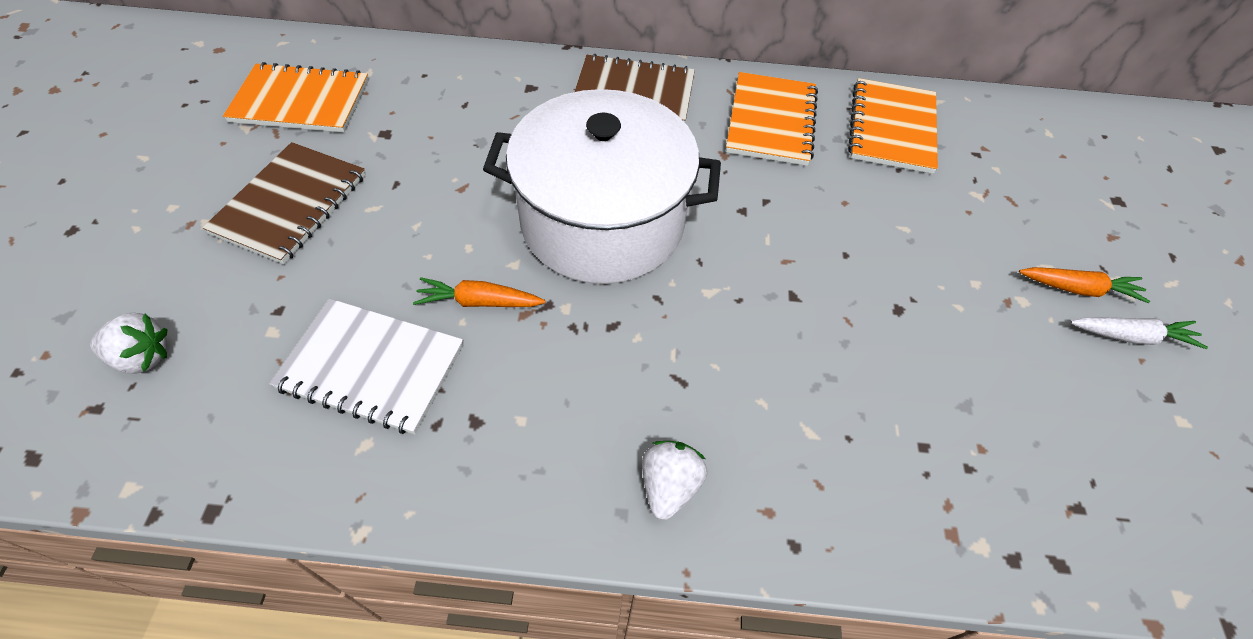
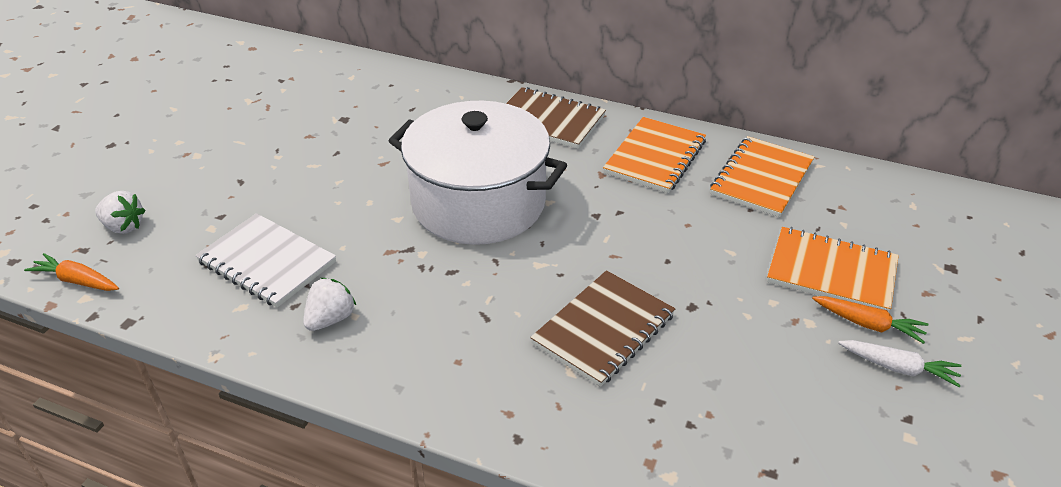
camera: 20 degrees right, 15 degrees down
brown notebook [202,142,366,264] -> brown notebook moved to [530,270,675,387]
orange notebook [223,62,369,133] -> orange notebook moved to [767,227,899,312]
orange carrot [413,277,546,307] -> orange carrot moved to [24,253,119,291]
white strawberry [642,441,707,520] -> white strawberry moved to [303,278,356,331]

